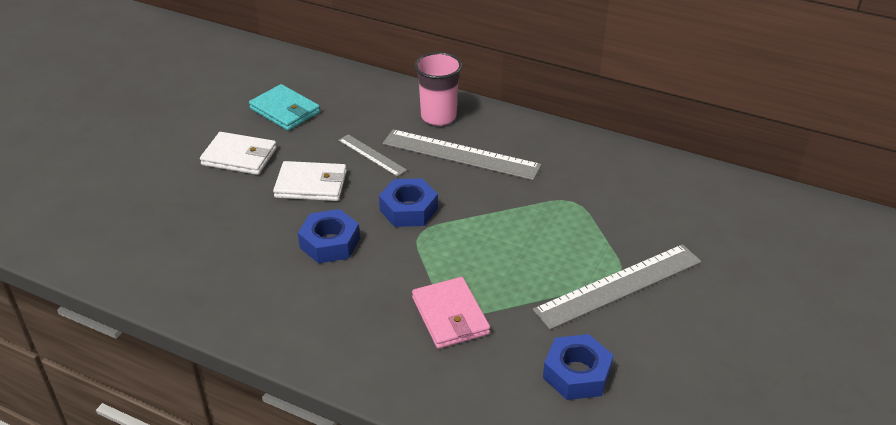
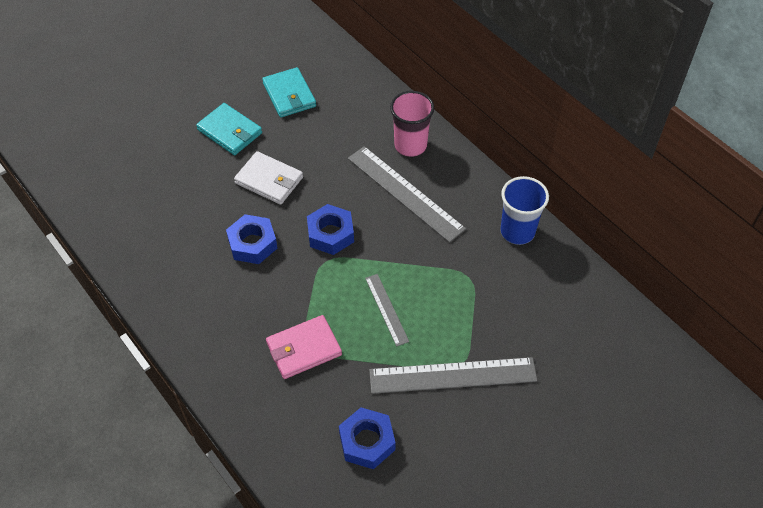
camera: 25 degrees right, 15 degrees up
white wallet [200,132,277,175] -> turquoise wallet [196,103,262,155]
grey ruler [338,134,407,177] -> grey ruler moved to [365,274,409,347]
pink wallet [412,277,490,349] -> pink wallet turned 60 degrees clockwise [266,315,342,379]
none -> blue cup [500,176,549,245]

